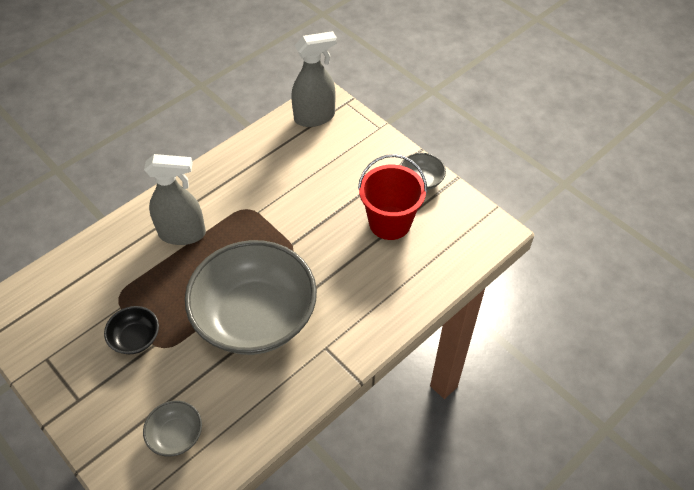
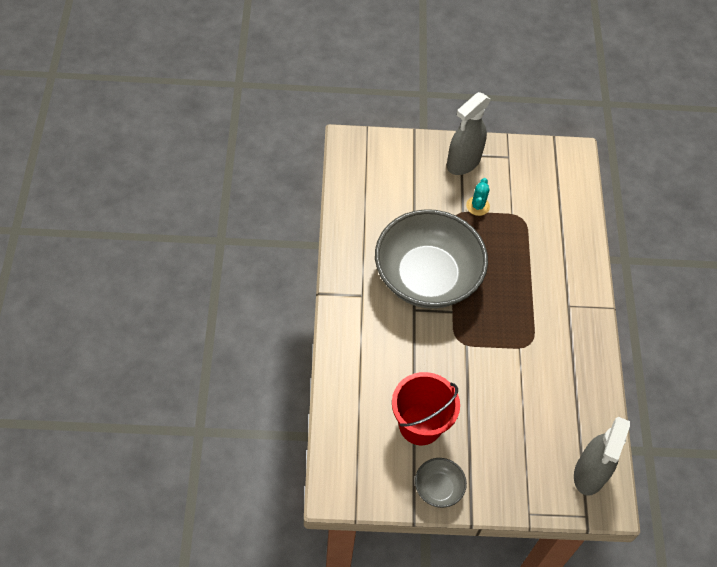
camera: 130 degrees right, 5 degrees up
black bowl [104,306,159,354] -> turquoise cactus [466,178,490,216]
grey bowl [143,400,202,457] -> none
grey spray bottle [144,154,206,245] -> grey spray bottle moved to [447,92,491,175]

